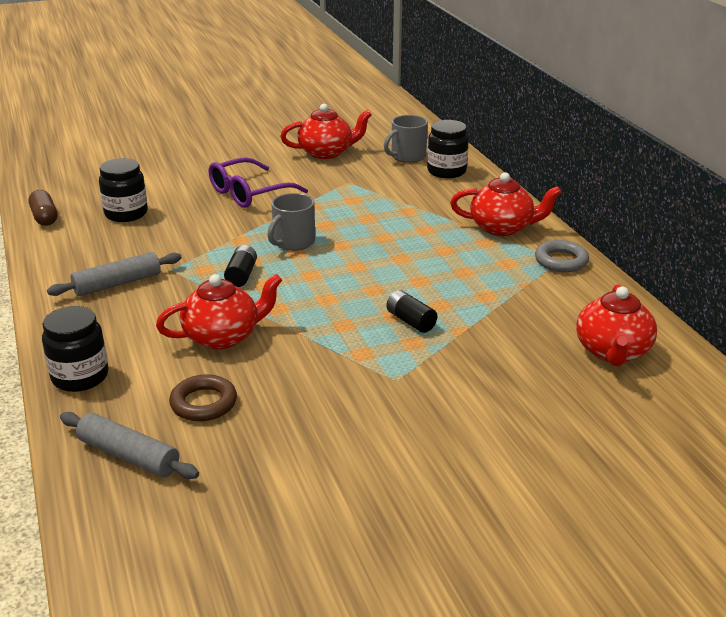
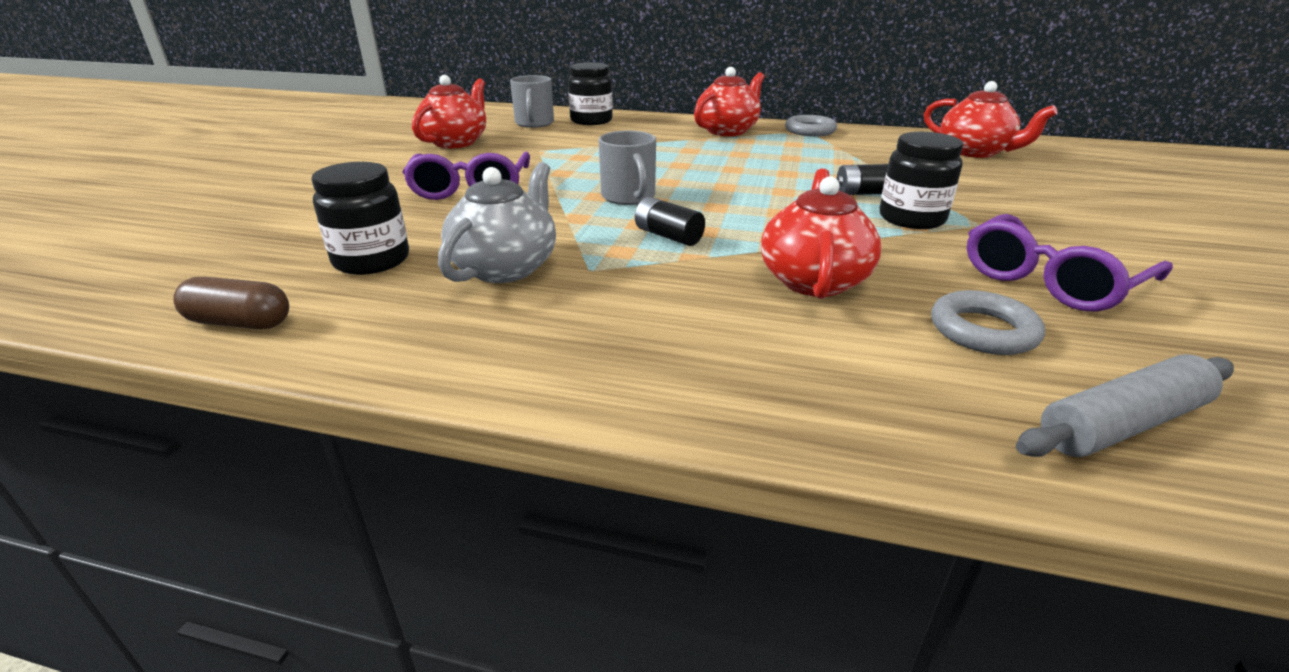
camera: 55 degrees left, 0 degrees up
black jar [42,306,109,392] -> black jar moved to [879,132,963,229]
grey rolling pin [47,252,182,296] -> none
brown ring [169,374,237,421] -> grey ring [931,290,1045,355]
none -> grey teapot [438,162,556,283]
none -> purple glasses [967,214,1173,311]

